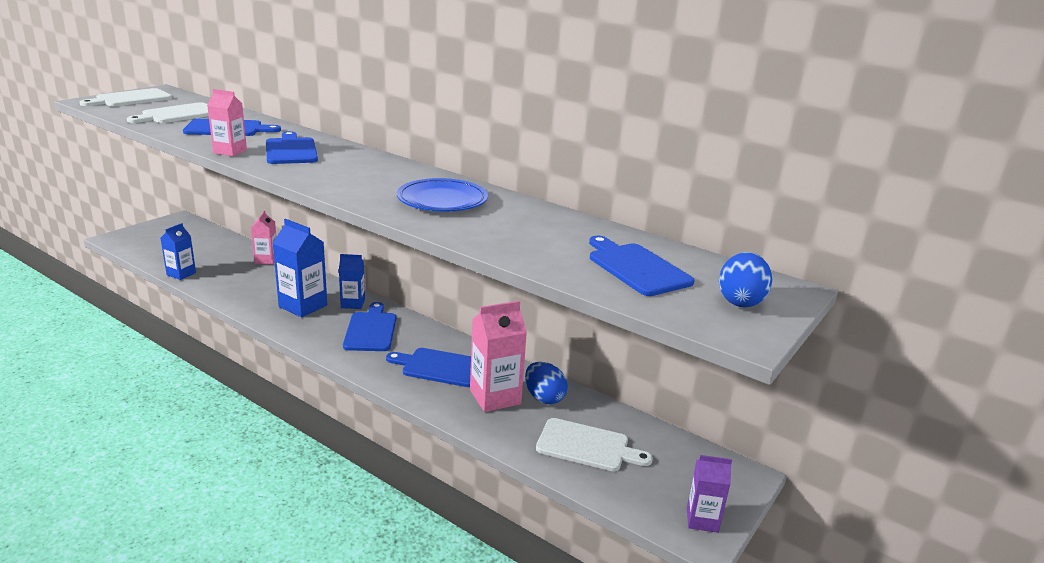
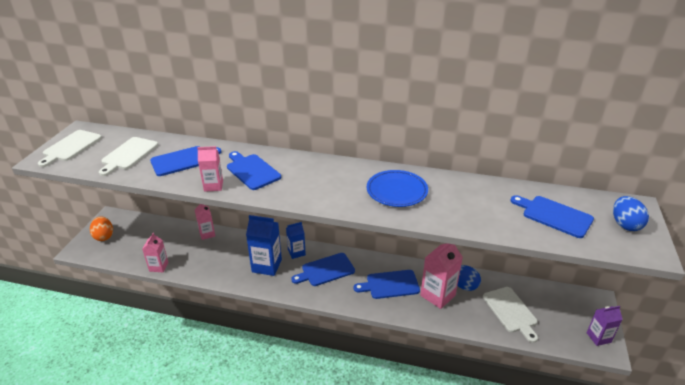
camera: 20 degrees left, 10 degrees up
blue carton [161,223,196,280] -> pink carton [142,233,168,272]
blue cutting board [343,302,396,351] -> blue cutting board turned 90 degrees counterclockwise [291,253,355,286]
white cutting board [536,418,653,471] -> white cutting board turned 75 degrees clockwise [483,287,538,343]
none -> orange egg [90,217,113,241]

